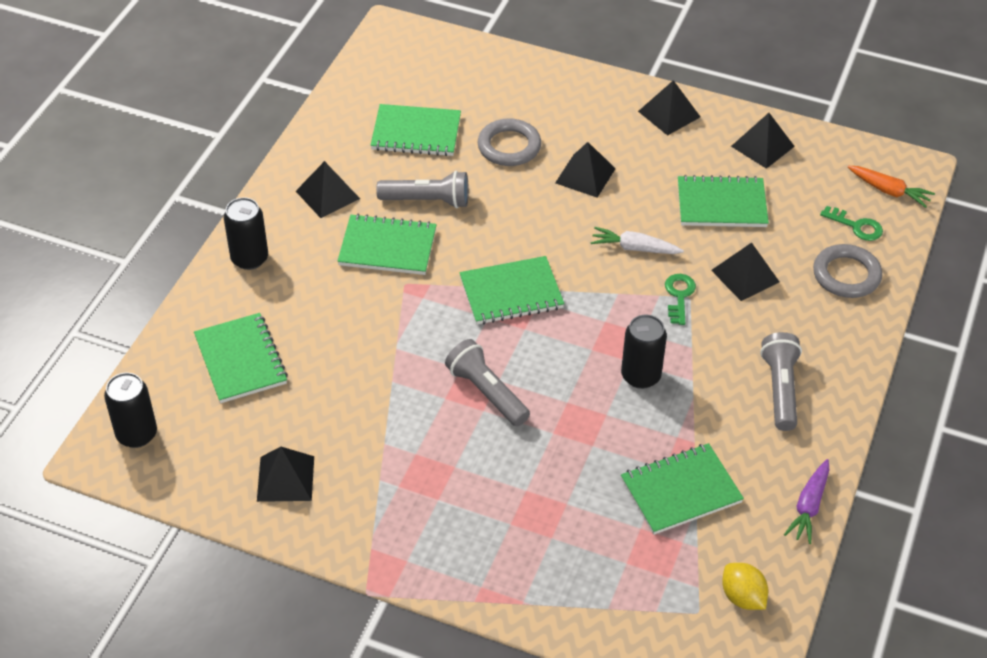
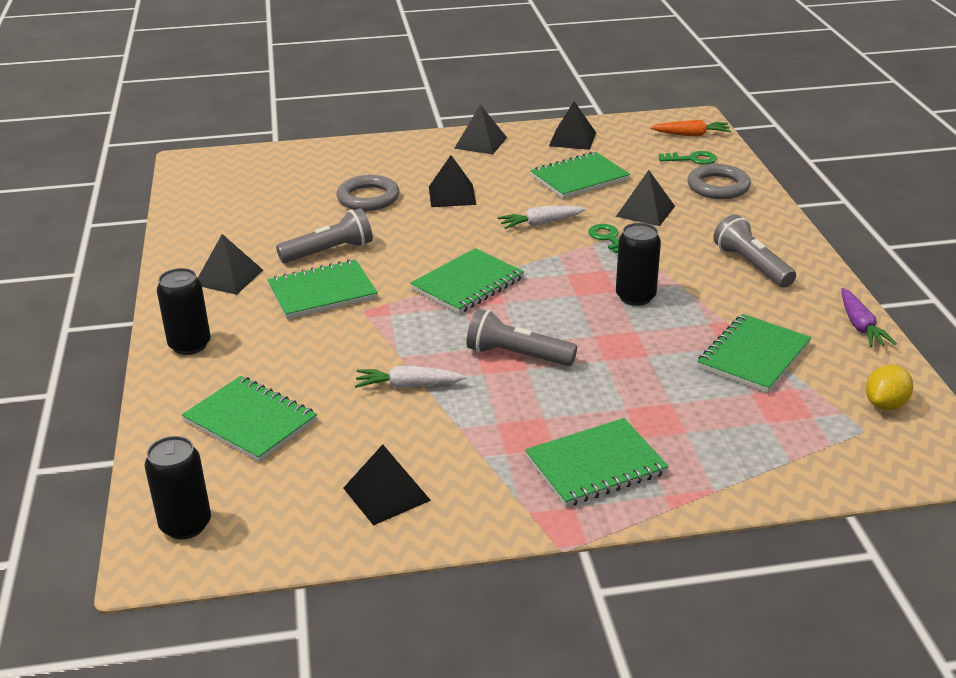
camera: 30 degrees left, 15 degrees down
green notebook [370,104,461,156] -> green notebook moved to [525,418,669,507]
yellow lemon [722,563,768,610] -> yellow lemon turned 75 degrees counterclockwise [866,365,913,410]
none -> white carrot [355,366,467,388]

